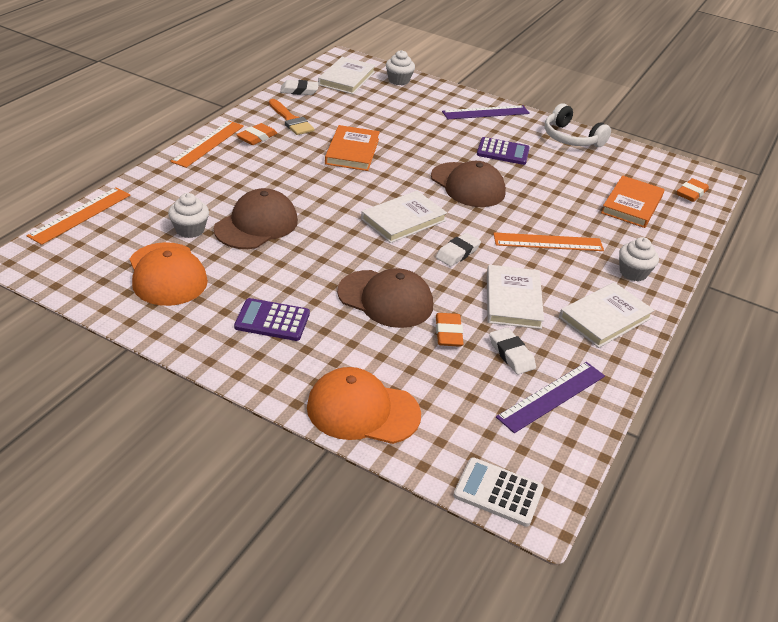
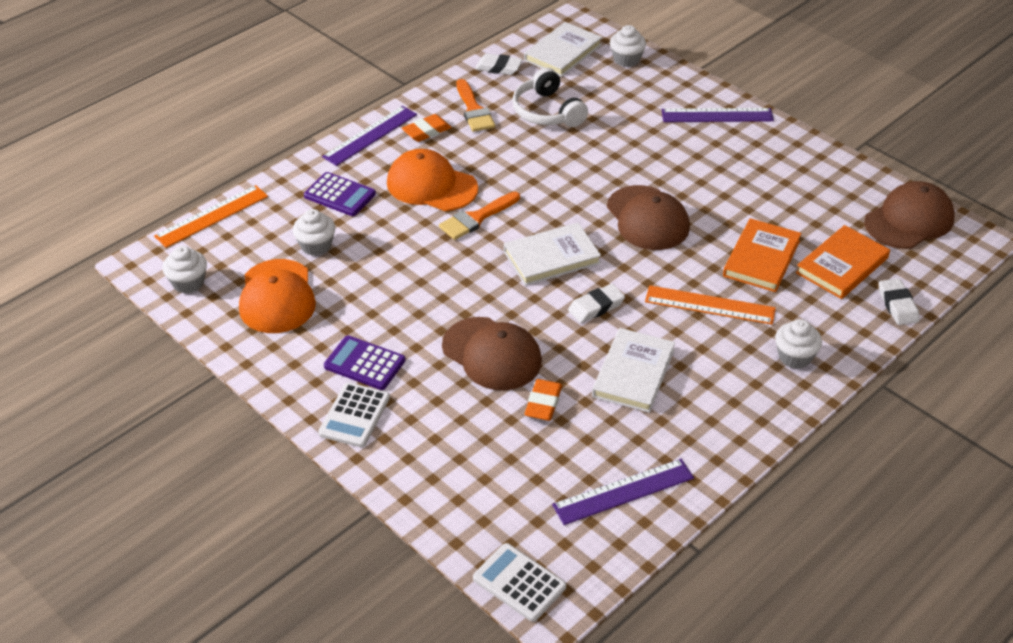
camera: 20 degrees right, 5 degrees up
orange ruler [170,121,244,168] -> purple ruler [322,106,417,166]
brown cap [214,188,298,249] -> brown cap moved to [864,181,955,249]
orange cap [307,367,421,444] -> orange cap moved to [387,149,478,211]
orange book [325,125,380,171] -> orange book moved to [723,218,801,292]
purple calculator [477,137,530,165] -> purple calculator moved to [304,172,376,216]
white eraser [489,327,536,375] -> white eraser moved to [879,278,920,325]
white headphones [545,103,611,147] -> white headphones moved to [512,68,588,127]
white book [559,282,655,348] -> none
orange eraser [677,178,709,202] -> none
none -> white cupcake [162,246,207,294]
none -> white calculator [318,383,390,448]
none -> orange brush [439,192,520,240]

